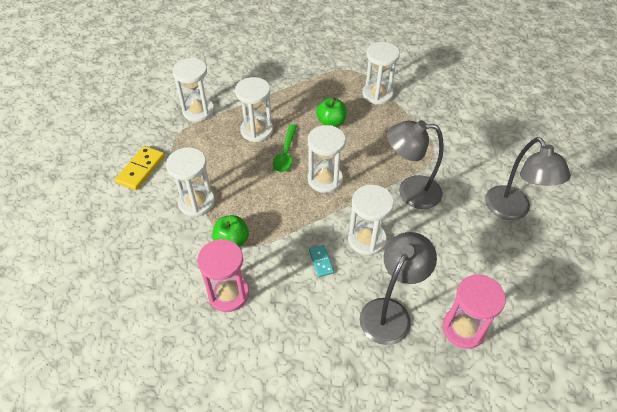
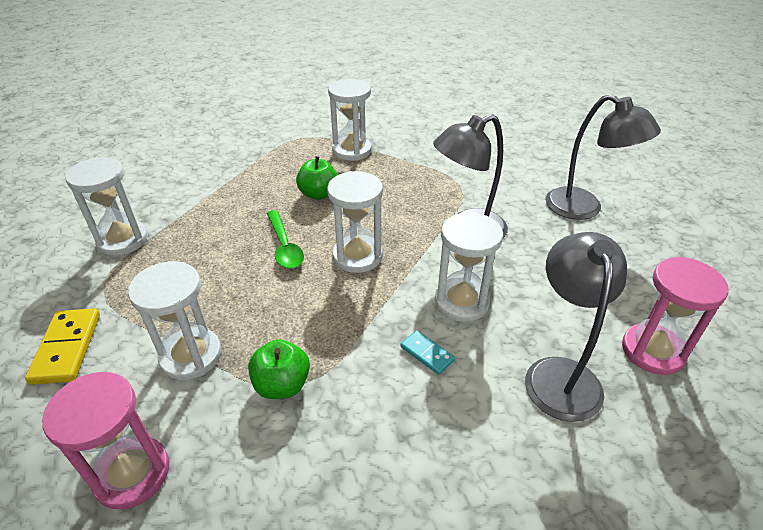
camera: 30 degrees left, 10 degrees down
pink hourglass [197,239,249,312] -> pink hourglass moved to [42,372,169,509]
white hourglass [235,77,273,142] -> none

